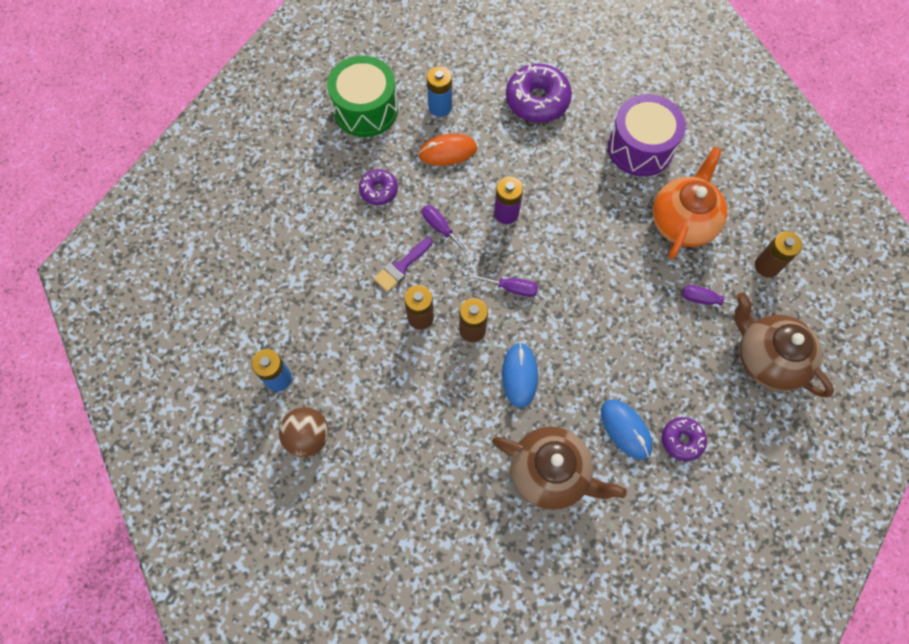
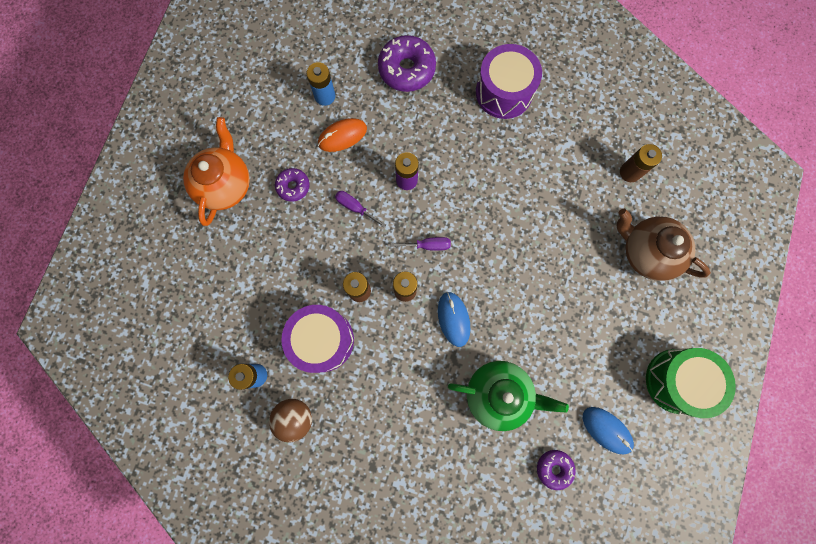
camera: 15 degrees left, 10 degrees up
green drum [327,56,398,137] -> green drum moved to [646,348,736,418]
purple brush [373,238,432,292] -> none
brown teapot [492,427,627,510] -> green teapot [448,361,569,431]
blue mouse [601,399,652,460] -> blue mouse moved to [583,407,634,454]
orange teapot [653,147,727,259] -> orange teapot moved to [183,117,250,226]
purple donut [662,417,707,461] -> purple donut moved to [537,450,576,490]
purple screwdriver [682,285,754,311] -> none
none -> purple drum [281,305,354,373]

